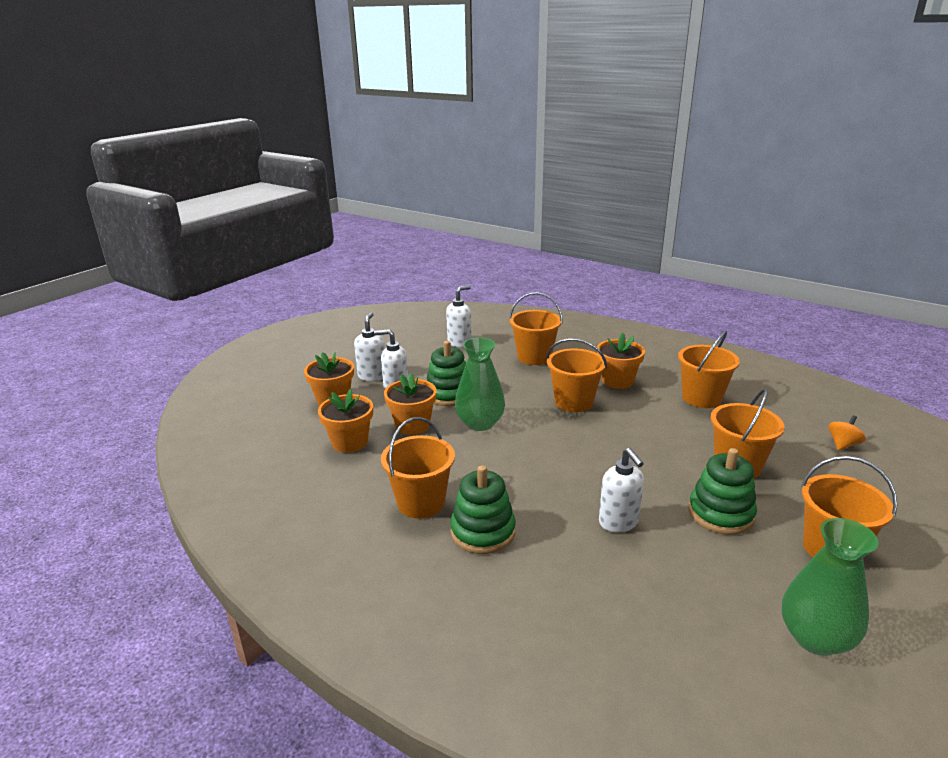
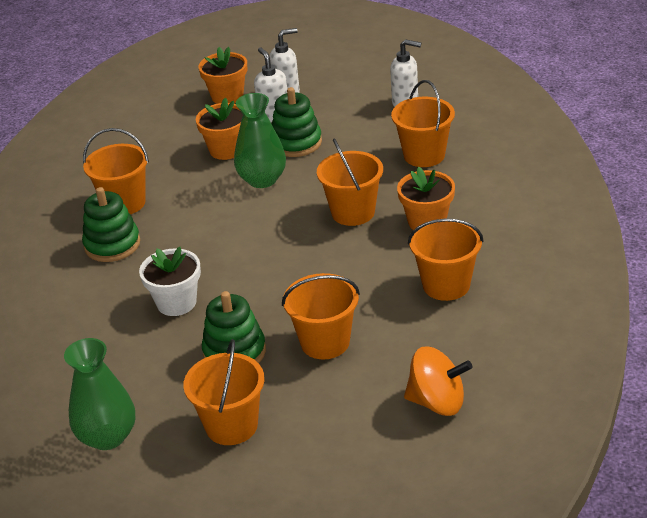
camera: 60 degrees right, 10 degrees up
orange flower pot [318,389,373,453] -> none
white soap dispenser [599,448,644,533] -> white flower pot [139,247,201,316]
orange spinning top [828,415,866,450] -> orange spinning top [404,346,472,416], size x1.72

